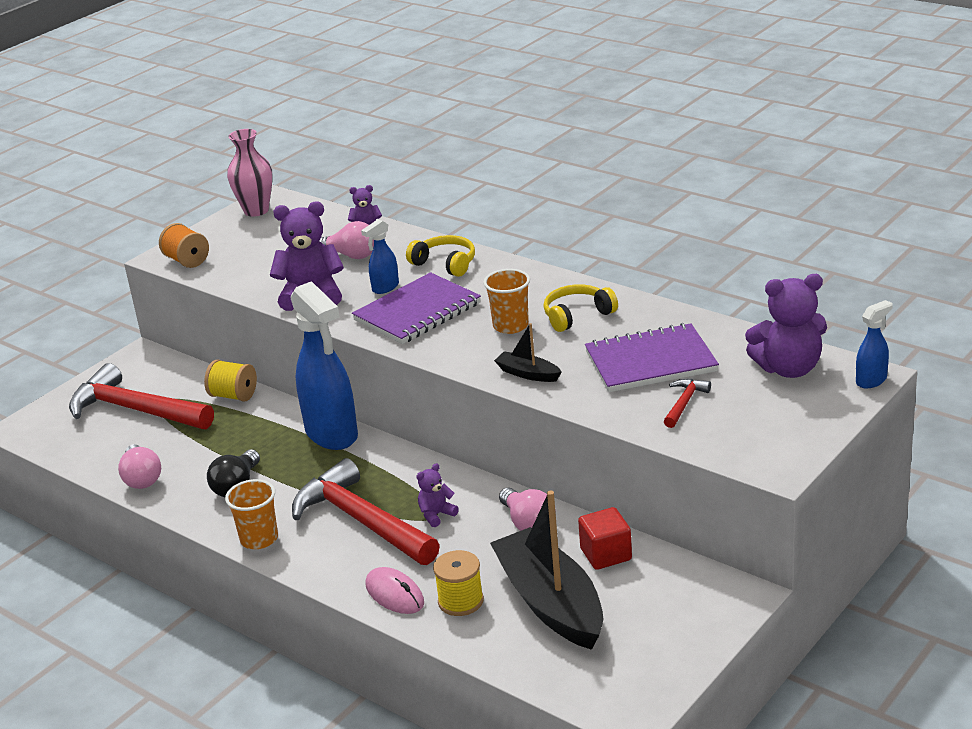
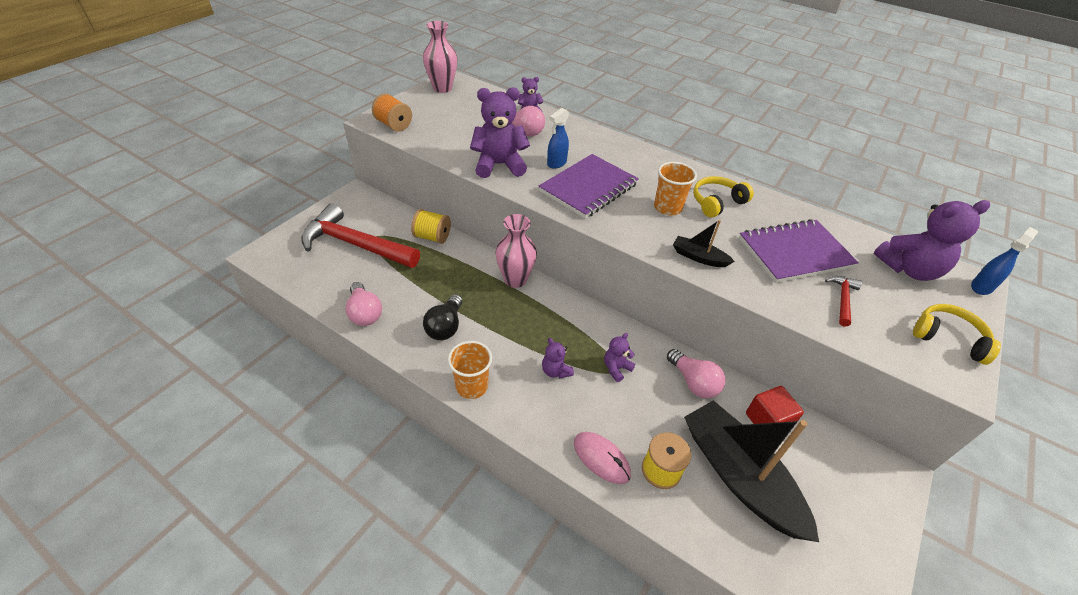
camera: 10 degrees left, 15 degrees up
blue spray bottle [290,281,358,450] -> pink vase [495,214,537,288]
red hammer [292,458,440,565] -> purple teddy bear [542,338,574,378]
yellow headphones [406,235,475,277] -> yellow headphones moved to [913,304,1001,365]

